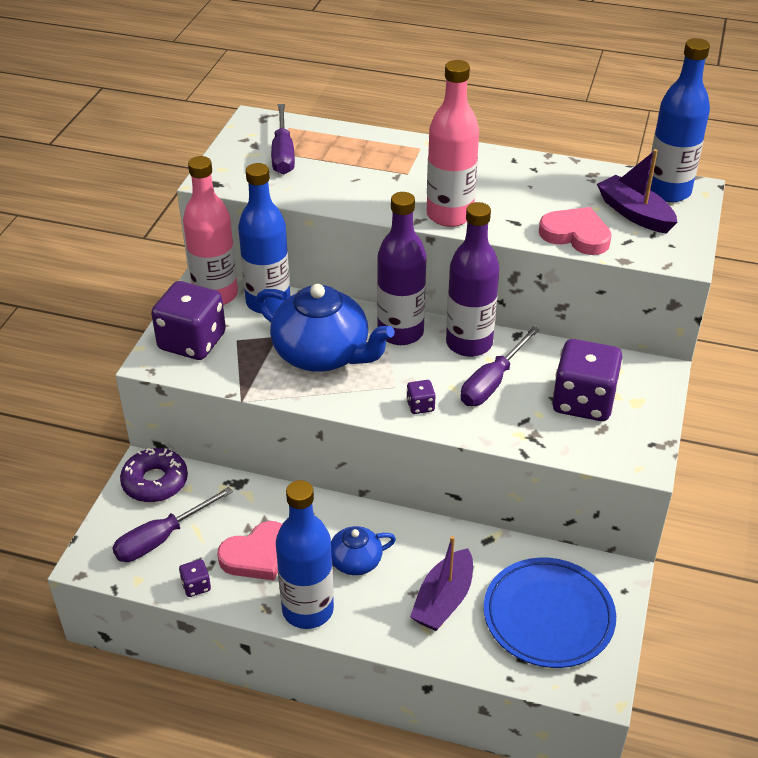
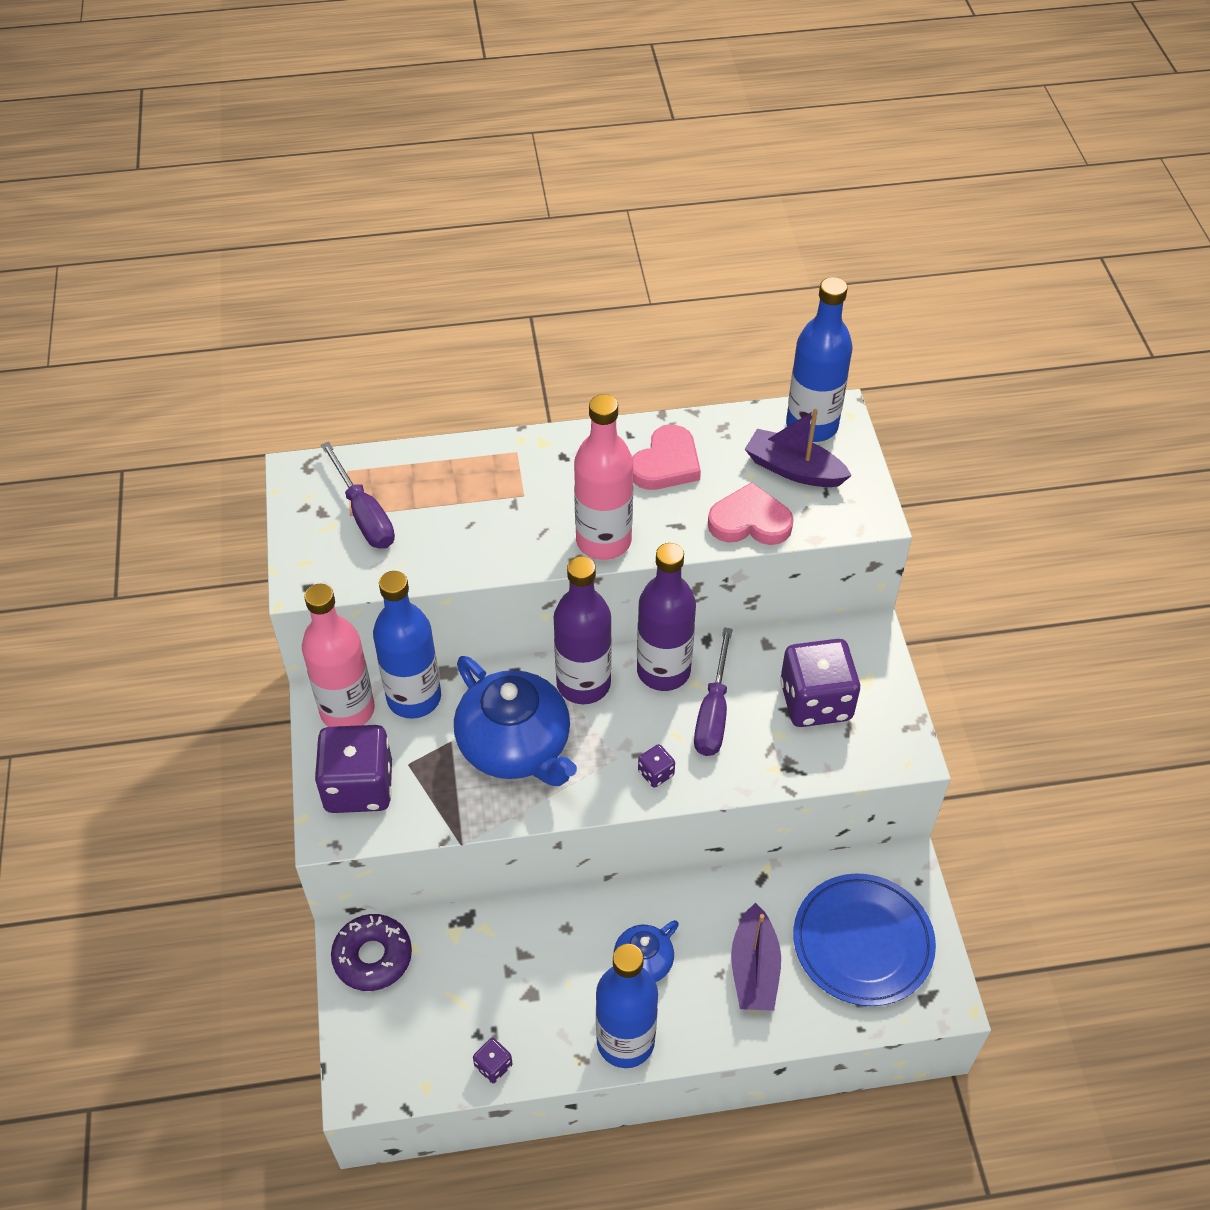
camera: 25 degrees left, 10 degrees up
purple screwdriver [112,487,233,562] -> none
pink heart [217,521,282,580] -> pink heart moved to [632,425,701,490]
blue teapot [256,284,395,372] -> blue teapot turned 45 degrees clockwise [454,656,577,786]

